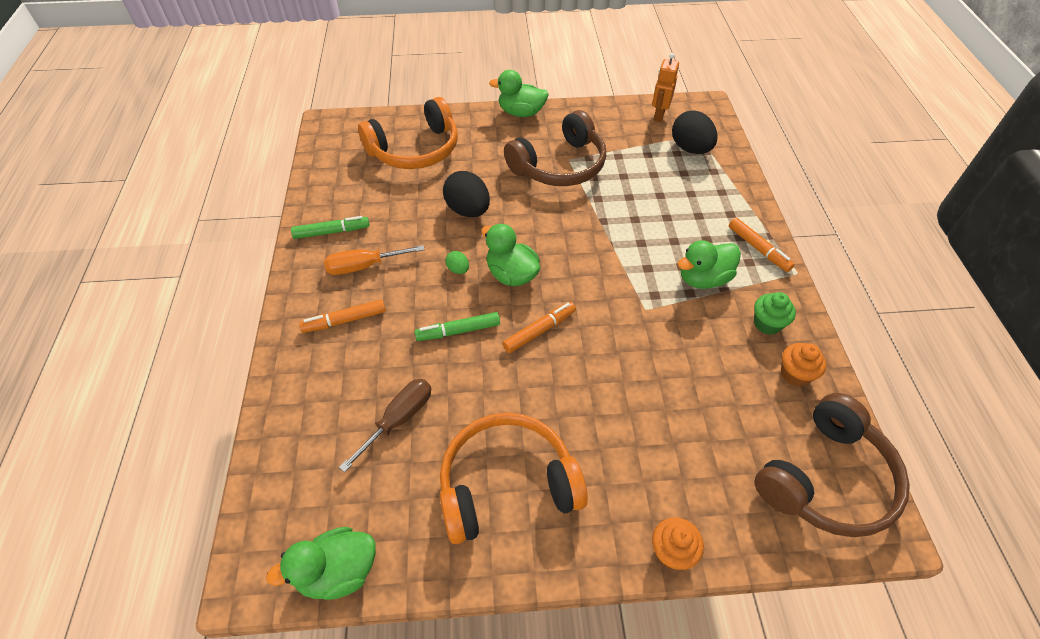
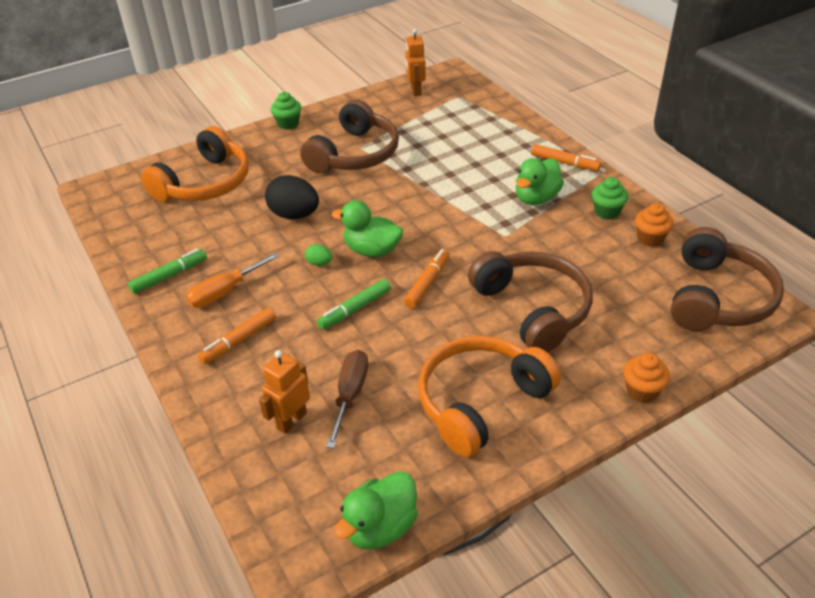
camera: 25 degrees left, 10 degrees down
green duck [489,70,549,117] -> green cupcake [271,92,301,130]
black egg [672,111,718,154] -> none
none -> orange robot [259,350,310,434]
none -> brown headphones [468,251,593,352]

